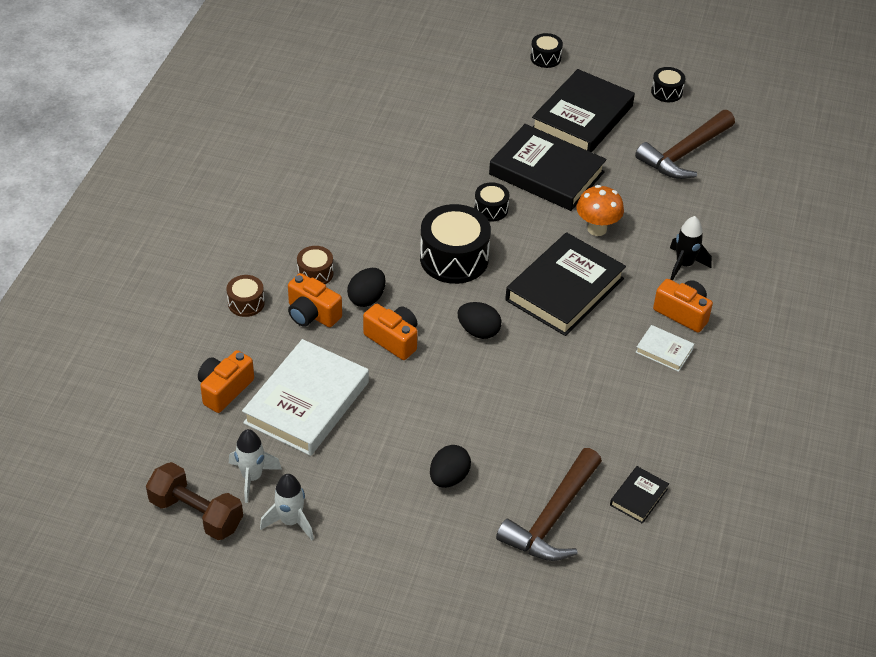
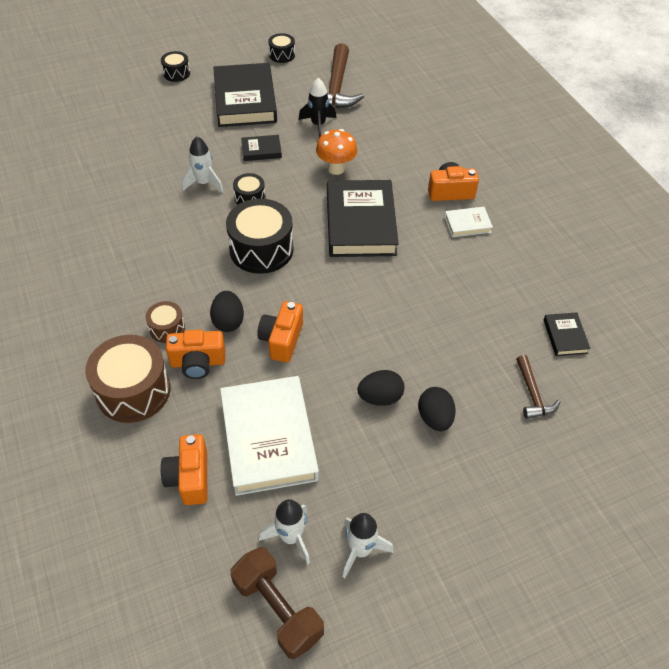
camera: 40 degrees left, 5 degrees up
brown dumbbell [146,462,243,540] -> brown dumbbell turned 60 degrees clockwise [230,547,324,659]
brown drum [226,275,265,317] -> brown drum [85,335,171,423], size x1.95
orange camera [363,304,418,360] -> orange camera turned 75 degrees counterclockwise [257,301,303,363]
black egg [458,302,501,339] -> black egg moved to [357,370,405,406]
black book [489,124,606,211] -> black book [241,135,282,161], size x0.45
brown hammer [496,448,602,561] -> brown hammer [516,355,560,419], size x0.54
black rocket [670,216,712,281] -> black rocket moved to [299,78,336,138]
none -> white rocket [182,136,223,193]

